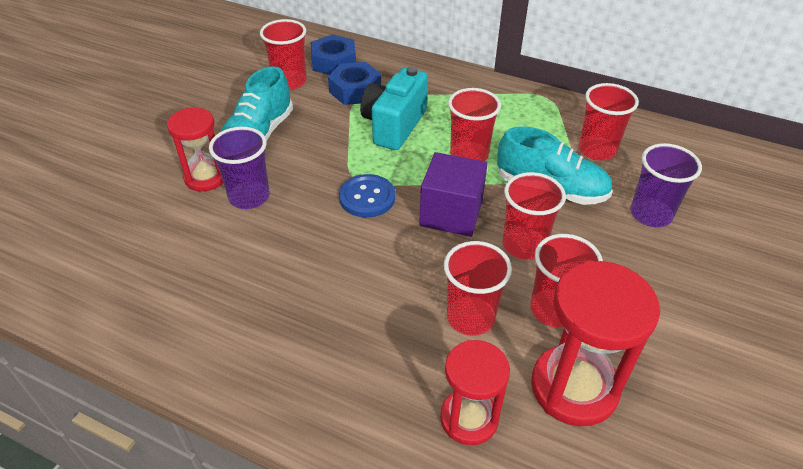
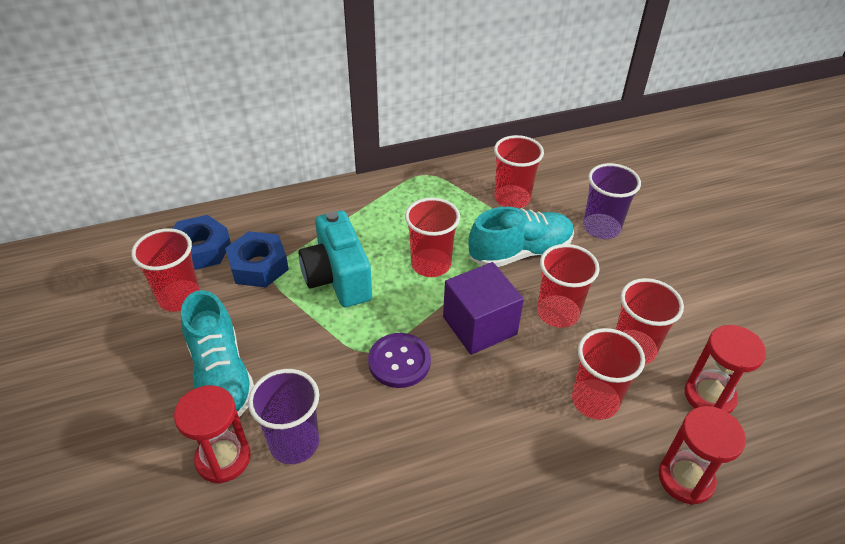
camera: 45 degrees left, 0 degrees up
blue button [339,174,395,218] -> purple button [368,333,431,388]
red hourglass [531,260,660,426] -> red hourglass [685,325,766,414], size x0.65

